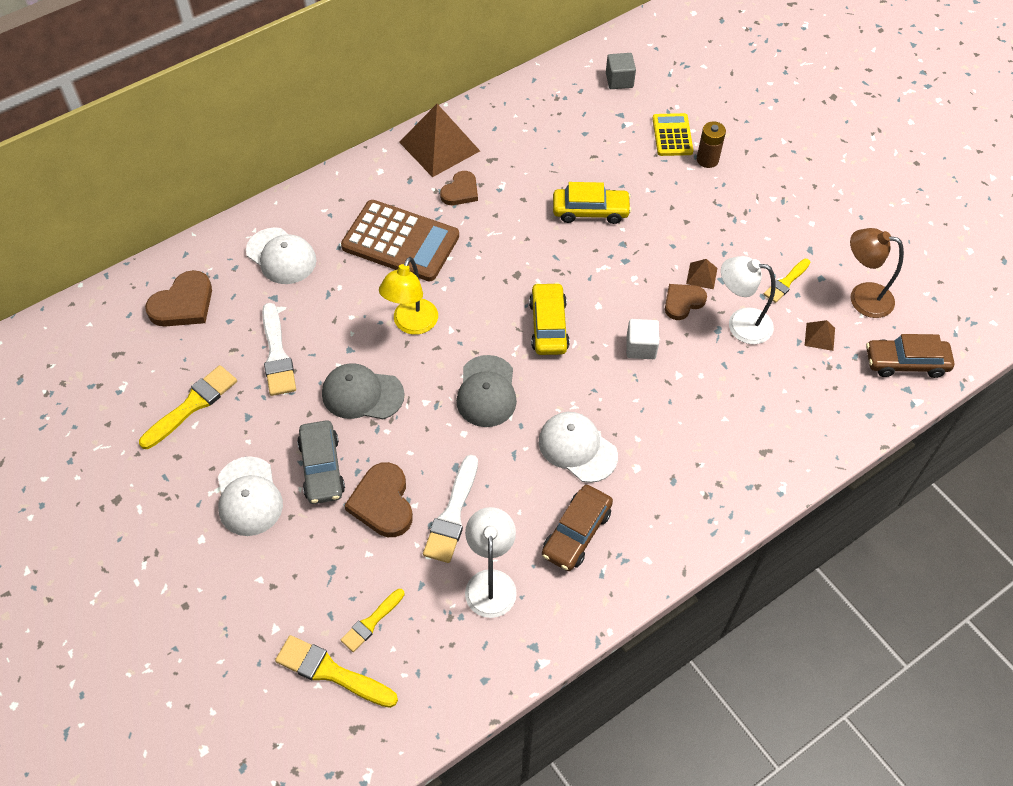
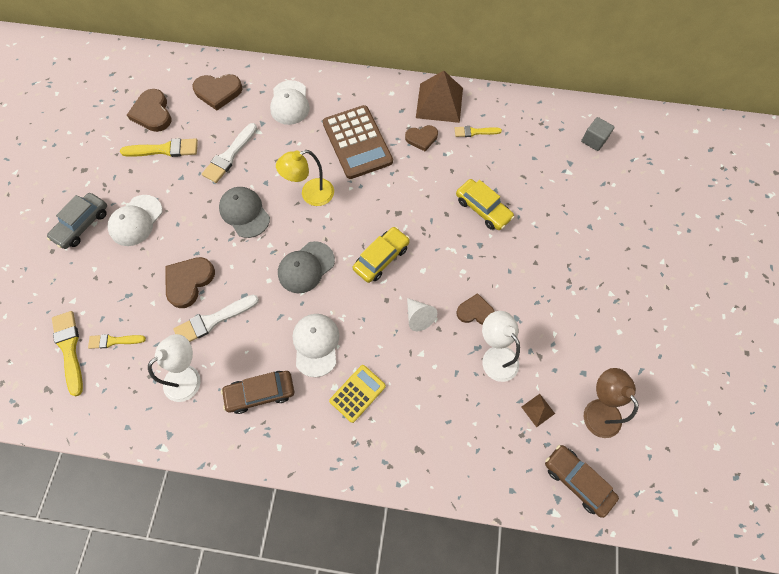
camera: 45 degrees right, 10 degrees up
grey car [297,420,345,504] -> grey car moved to [47,193,107,249]
white cube [627,319,659,359] -> white cone [407,298,437,331]
yellow calculator [653,113,693,156] -> yellow calculator moved to [329,365,386,423]
brown pyramid [686,259,717,289] -> none
brown battery [697,121,726,168] -> none
yellow brush [764,259,810,303] -> yellow brush moved to [454,126,502,137]
none -> brown heart [127,89,172,132]

